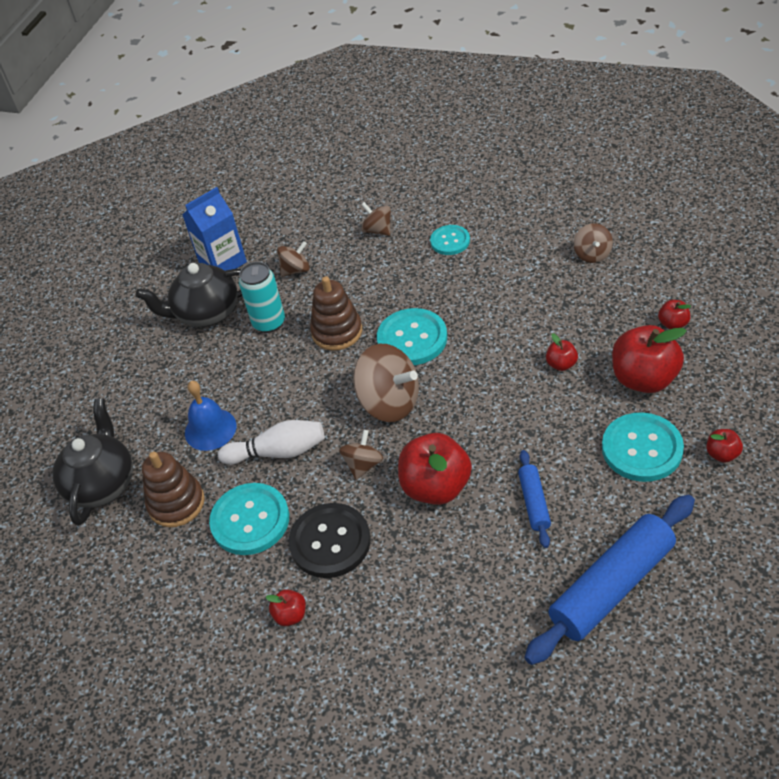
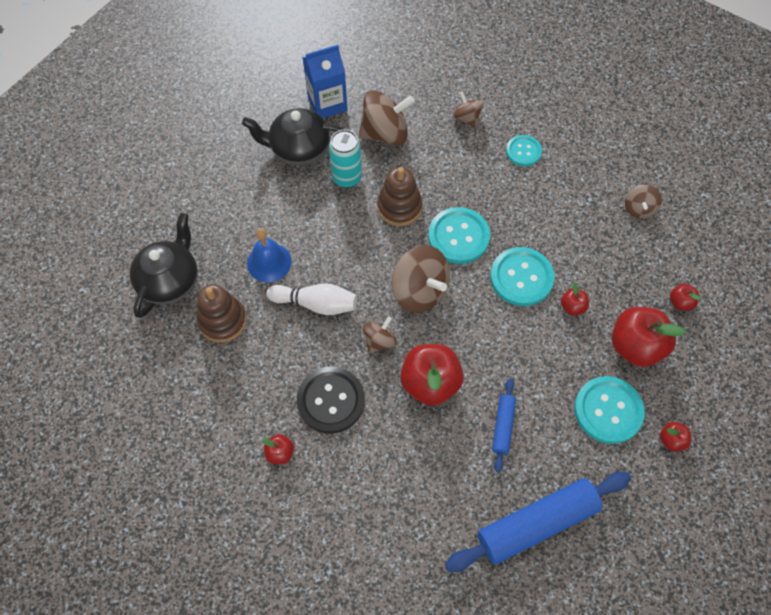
camera: 10 degrees right, 15 degrees up
turquoise button [209,483,289,555] -> turquoise button moved to [490,247,554,306]
brown spinning top [277,241,310,277] -> brown spinning top [359,90,414,145], size x1.83

